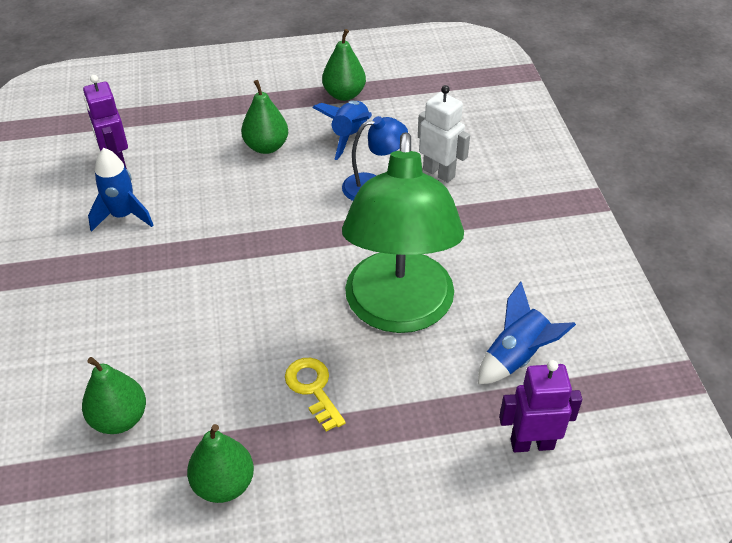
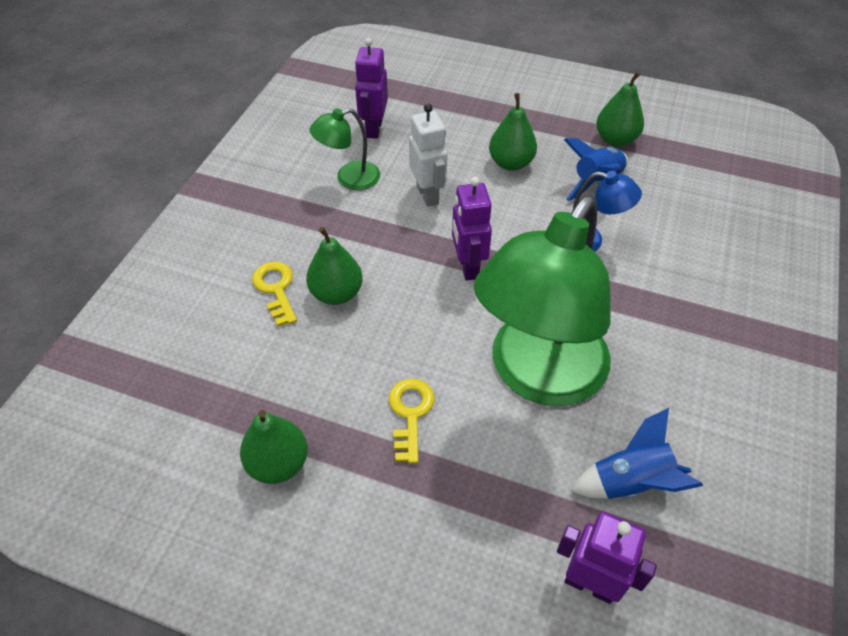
camera: 30 degrees right, 5 degrees up
green pear [82,357,146,434] -> green pear moved to [306,227,363,305]
blue rocket [88,148,154,232] -> green lamp [310,108,380,190]
white robot [418,85,470,183] -> white robot moved to [409,103,447,207]
none -> yellow key [252,262,297,326]
none -> purple robot [452,177,492,281]

